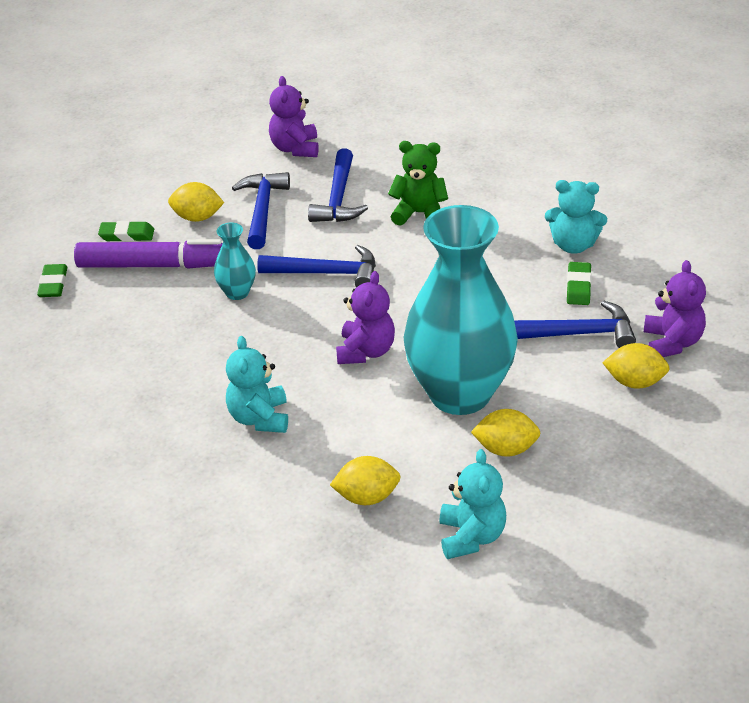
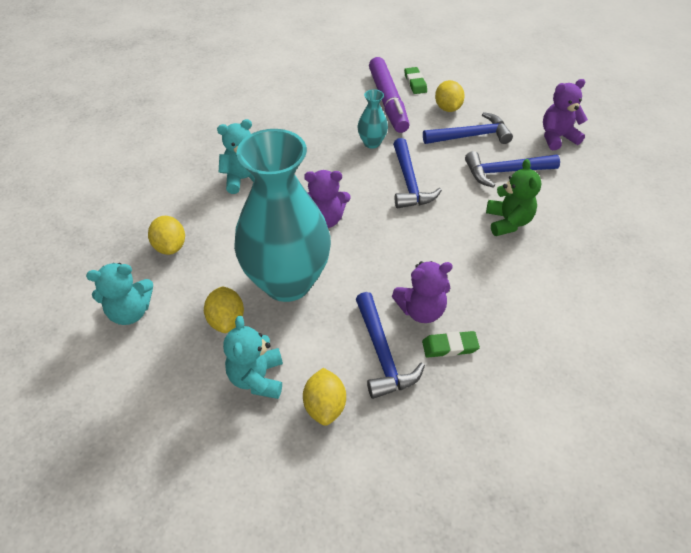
camera: 75 degrees right, 10 degrees up
green eraser [37,264,68,297] -> none
turquoise teddy bear [545,180,607,254] -> turquoise teddy bear moved to [223,316,283,399]
purple teddy bear [644,260,706,357] -> purple teddy bear moved to [392,261,453,323]

